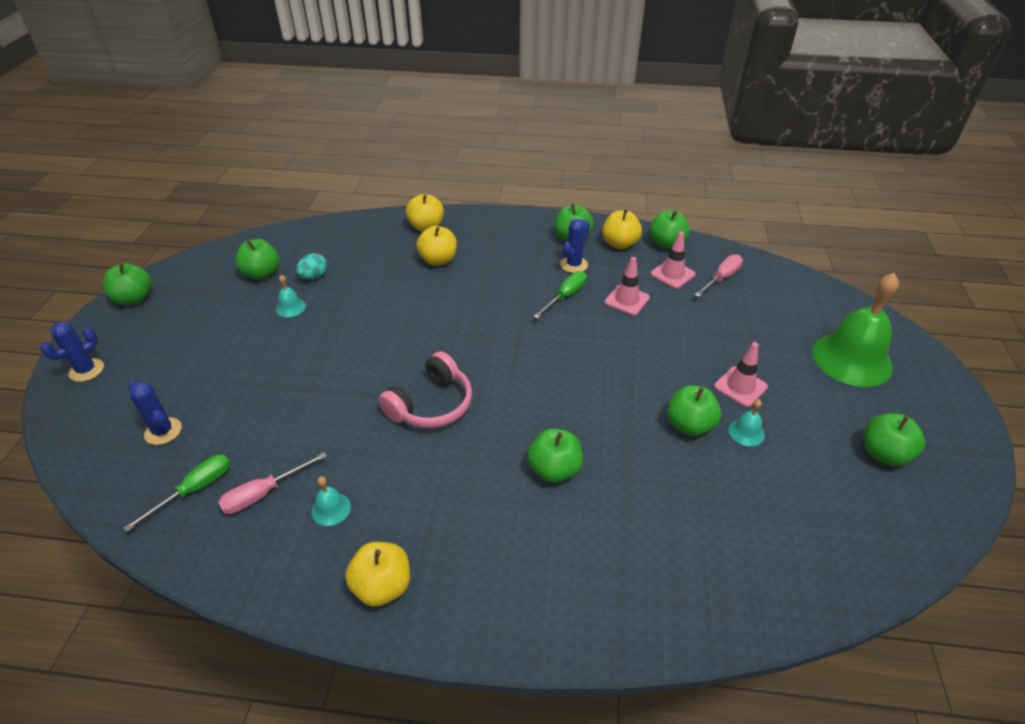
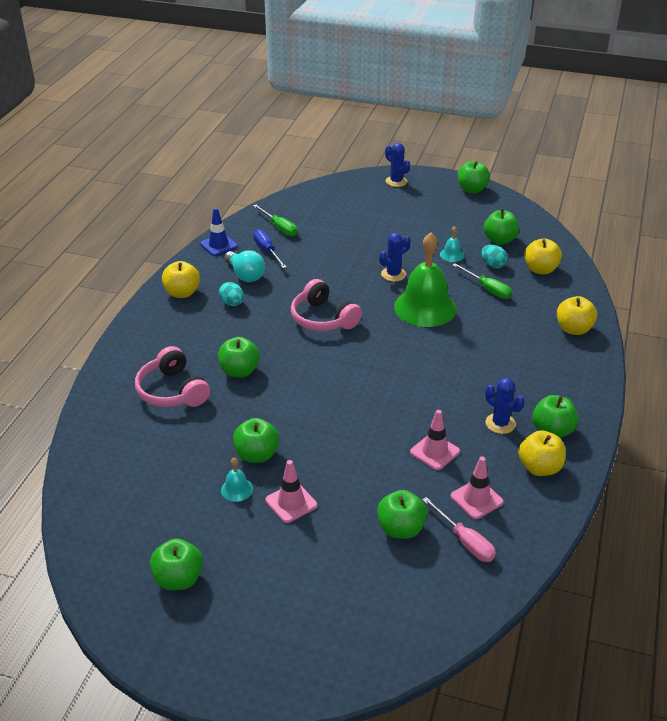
camera: 100 degrees right, 5 degrees down
blue cactus [129,381,182,445] -> blue cactus moved to [379,233,411,282]
pink screwdriver [218,452,327,514] -> blue screwdriver [253,229,286,268]
turquoise bell [312,476,351,526] -> turquoise light bulb [224,250,265,282]
yellow apple [417,226,457,266] -> yellow apple moved to [524,238,562,274]
green screwdriver [533,271,587,319] -> green screwdriver moved to [453,263,512,299]
green apple [649,210,690,249] -> green apple moved to [377,490,427,539]
green bell [812,273,899,387] -> green bell moved to [394,232,457,327]
none -> pink headphones [135,346,210,407]
none -> blue traffic cone [200,207,238,256]
none -> turquoise egg [219,282,244,306]

